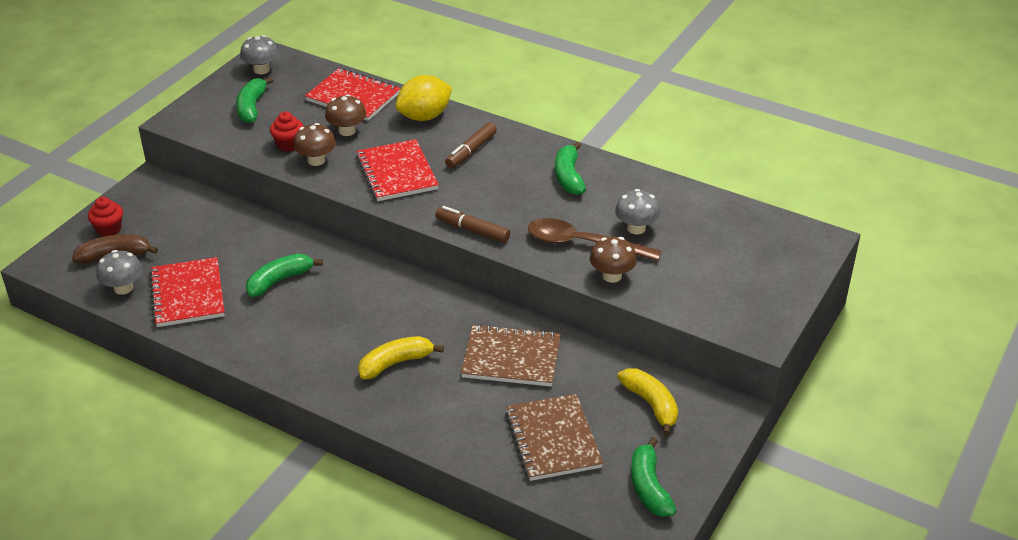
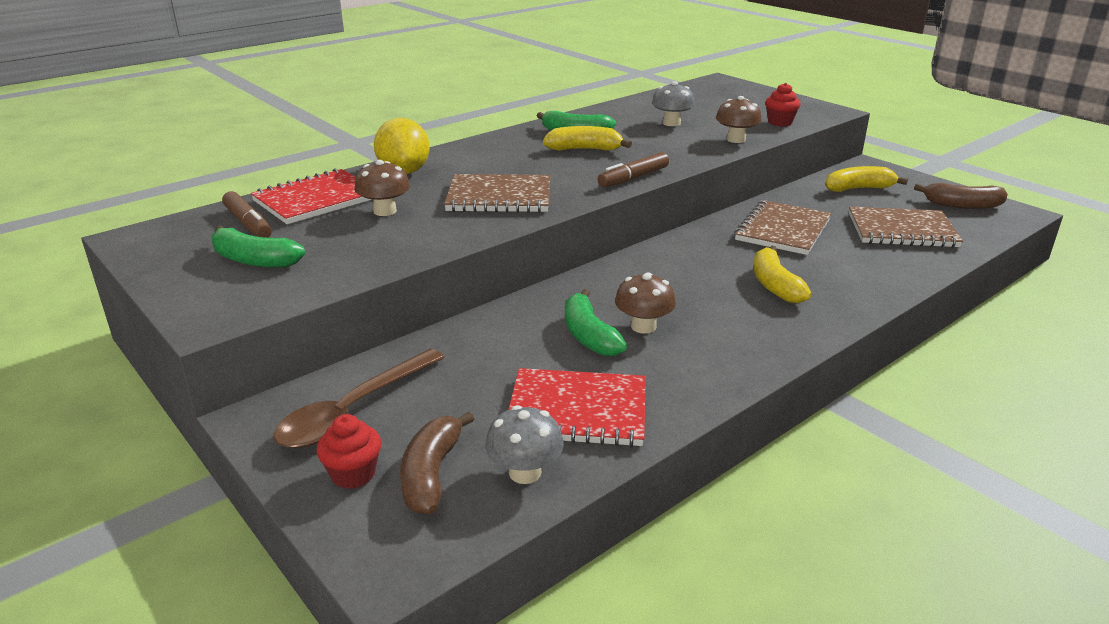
camera: 70 degrees left, 10 degrees down
grey mushroom [240,35,279,74] -> none
red cupcake [270,111,304,152] -> red cupcake moved to [765,83,801,126]
brown mushroom [293,123,336,166] -> brown mushroom moved to [615,272,676,334]
red notebook [356,139,439,201] -> brown notebook [444,174,551,213]
brown marker [445,122,497,168] -> brown marker moved to [222,191,272,238]
brown spoon [528,218,661,261] -> brown spoon moved to [274,349,445,448]
green banana [631,437,677,517] -> brown banana [914,183,1008,209]
none -> yellow banana [543,126,632,151]

